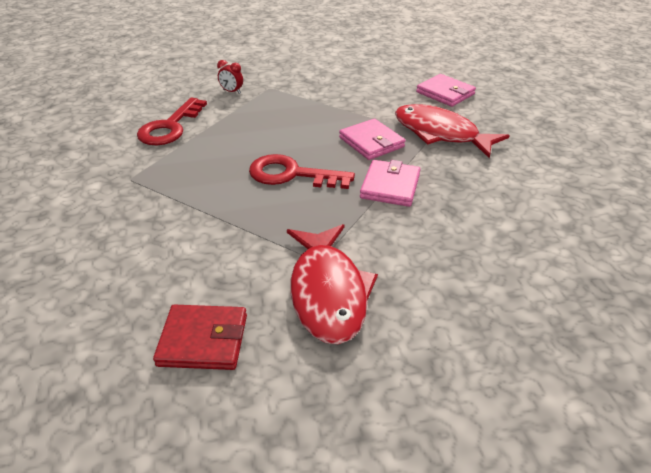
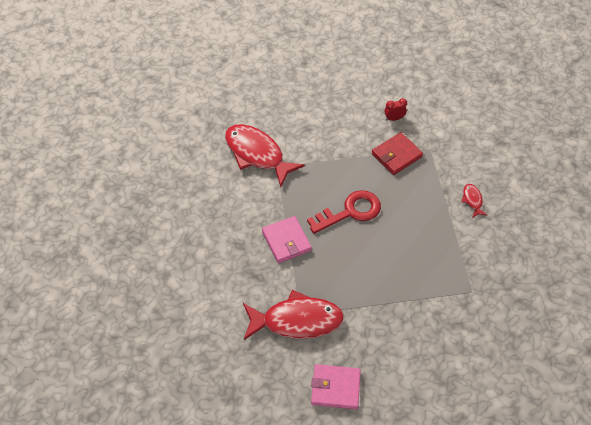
camera: 140 degrees right, 15 degrees up
red key [137,97,207,145] -> red fish [462,184,487,218]
red wallet [153,304,247,370] -> red wallet moved to [372,132,423,175]
red clock [217,60,243,94] -> red clock moved to [384,98,407,121]
pink wallet [339,118,405,160] -> none

